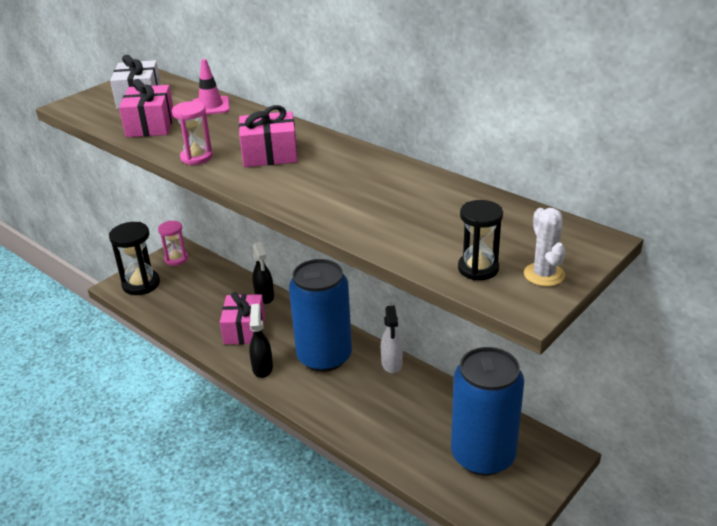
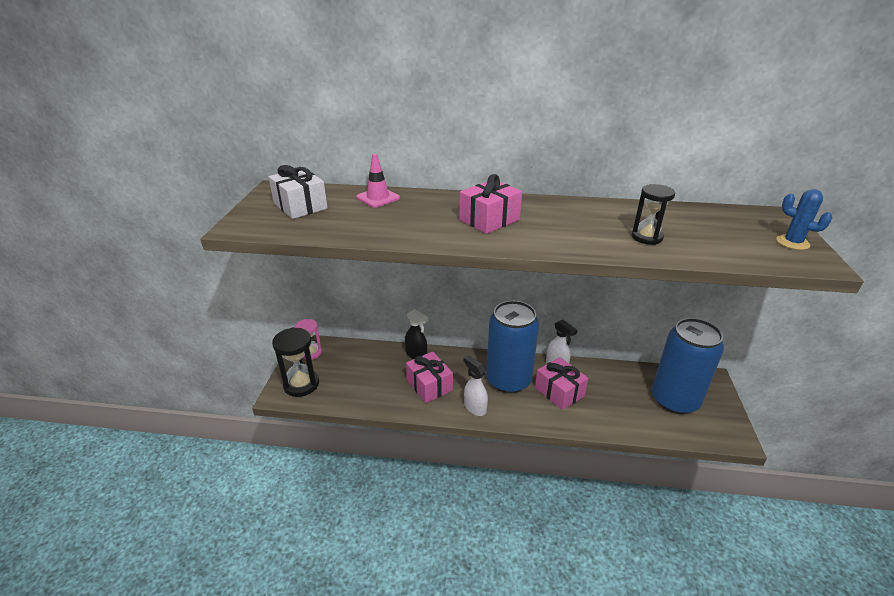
camera: 35 degrees left, 0 degrees up
pink gift [119,79,173,137] -> pink gift moved to [535,357,588,410]
pink hourglass [172,101,213,165] -> none
black spray bottle [249,304,273,378] -> white spray bottle [464,355,488,416]
black hourglass [458,200,503,280] -> black hourglass moved to [632,184,675,245]
white cactus [524,208,565,286] -> blue cactus [776,189,832,250]

